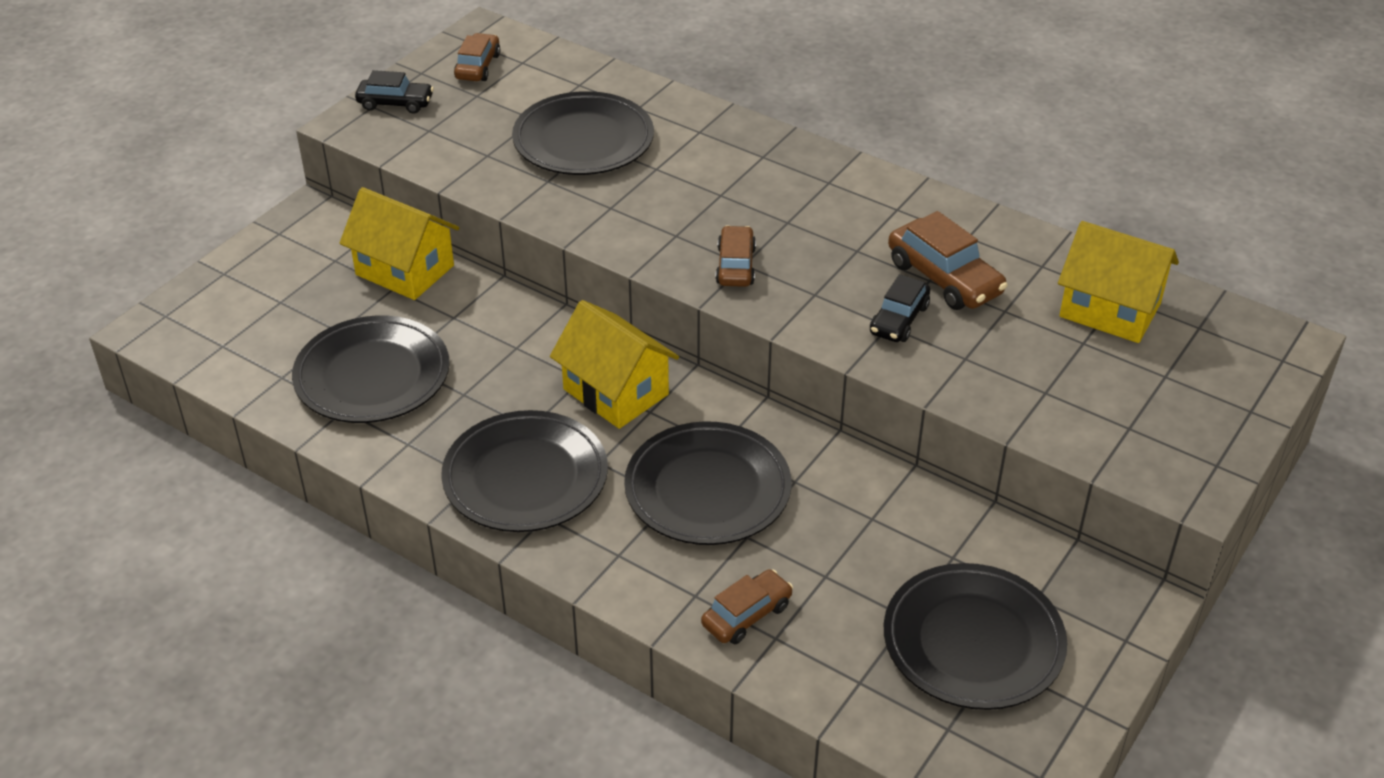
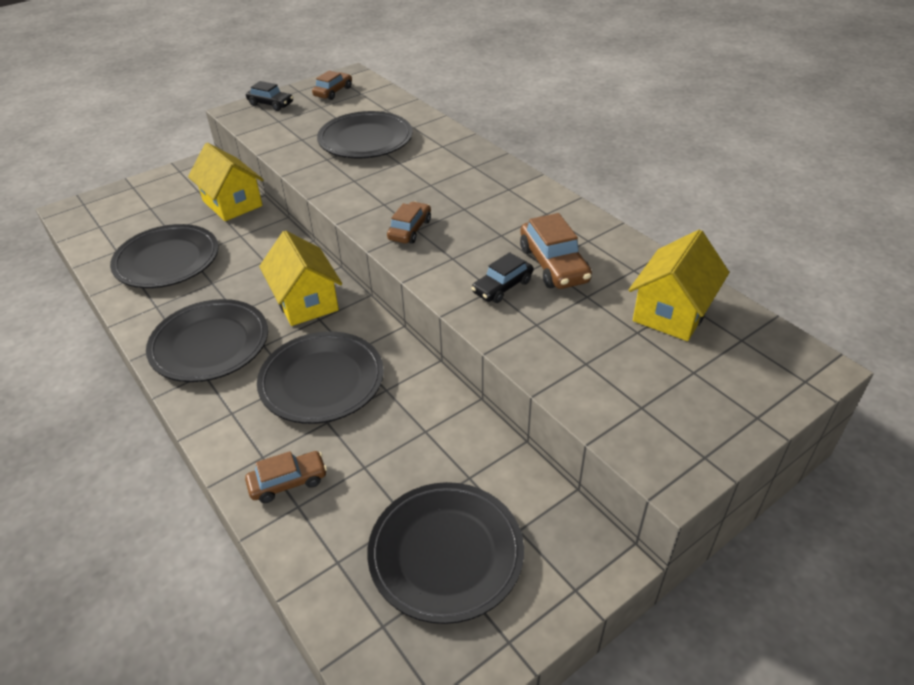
camera: 20 degrees right, 0 degrees up
yellow house [1058,221,1179,343] -> yellow house turned 75 degrees clockwise [629,230,729,341]

